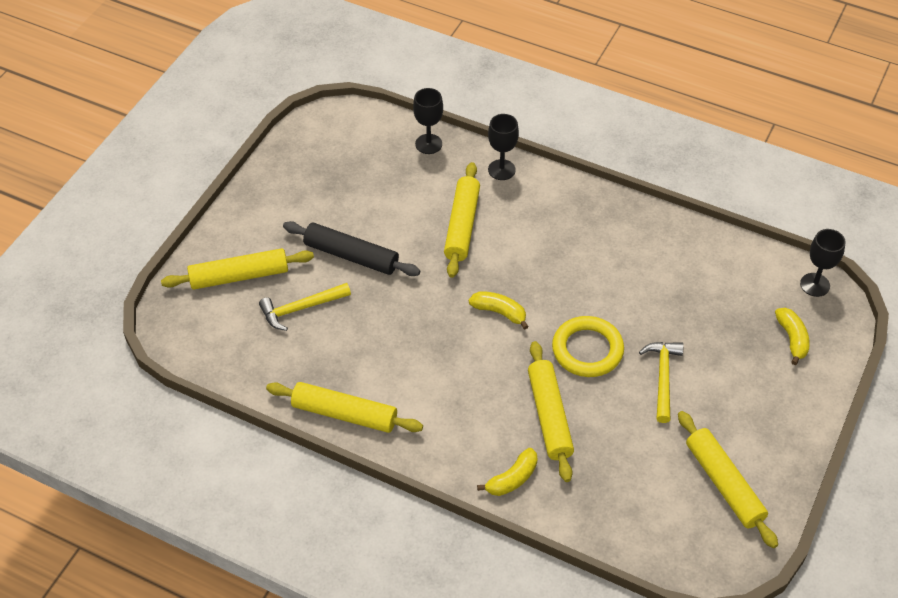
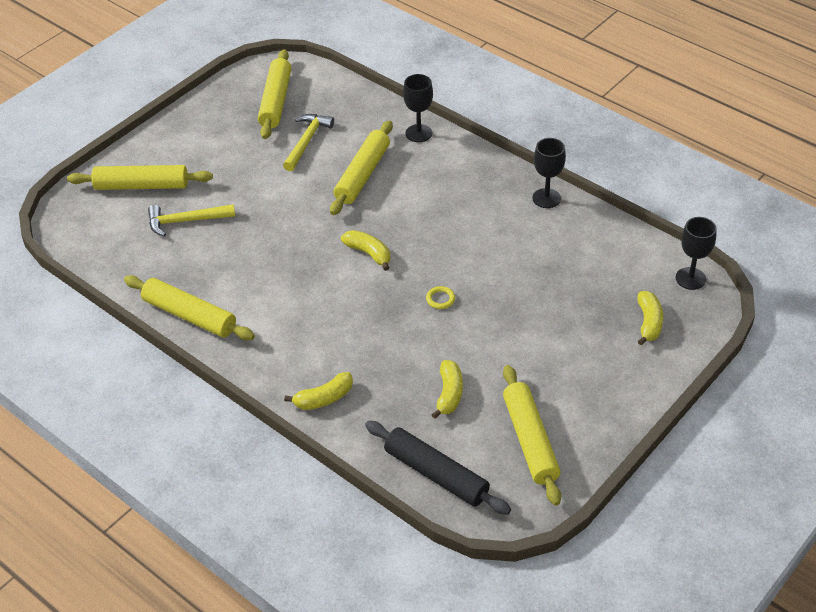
camera: 15 degrees right, 5 degrees down
black rolling pin [283,221,420,276] -> black rolling pin moved to [365,421,511,515]
black goblet [413,88,443,154] -> black goblet moved to [532,138,566,208]
yellow rolling pin [528,341,574,482] -> yellow rolling pin moved to [258,49,291,139]
yellow ring [552,316,624,377] -> yellow ring [426,286,455,309], size x0.41
yellow hammer [639,342,684,423] -> yellow hammer moved to [283,114,334,171]
none -> yellow banana [431,360,463,419]

